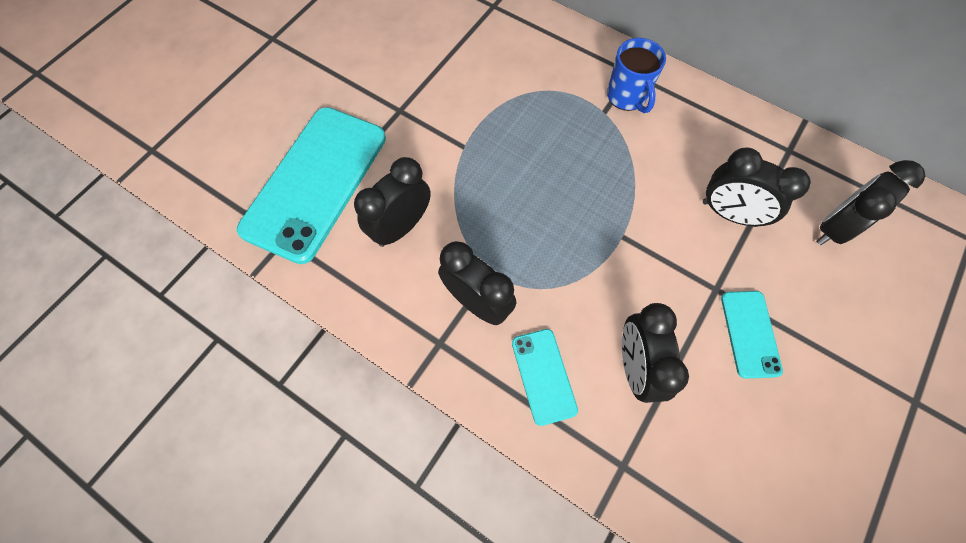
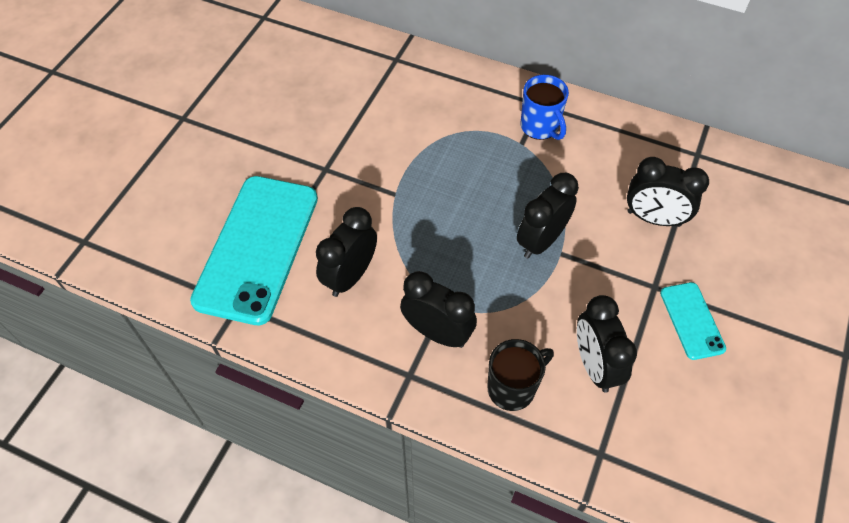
camera: 10 degrees left, 10 degrees down
turquoise phone [512,329,578,426] -> black mug [488,339,554,411]
black clock [816,160,925,245] -> black clock moved to [517,173,579,259]

